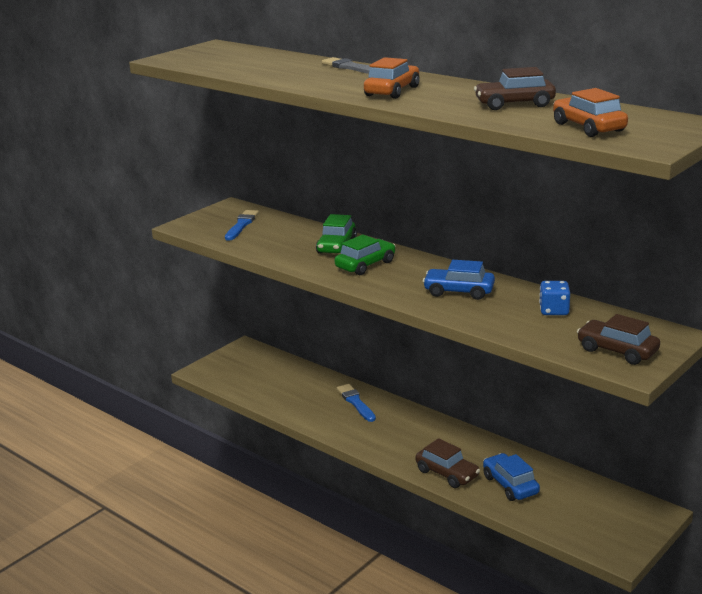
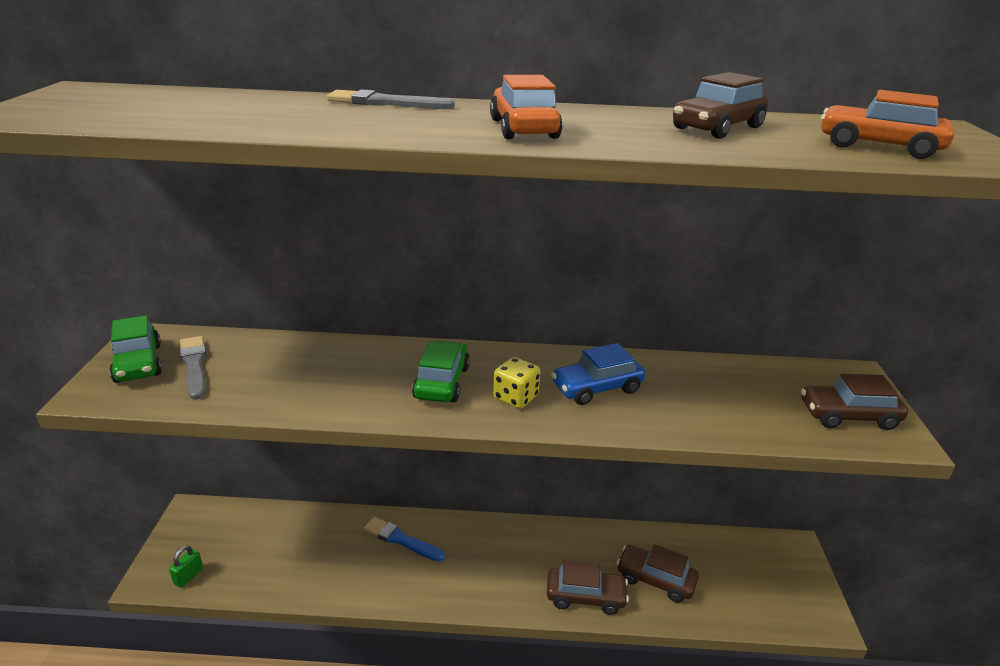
camera: 40 degrees left, 5 degrees up
blue brush [225,210,259,241] -> grey brush [180,336,206,400]
green car [316,214,357,254] -> green car moved to [109,316,162,383]
blue car [483,453,540,501] -> brown car [616,544,699,603]
blue dice [539,281,570,315] -> none
none -> green padlock [169,545,203,588]
none -> yellow dice [493,357,540,409]

